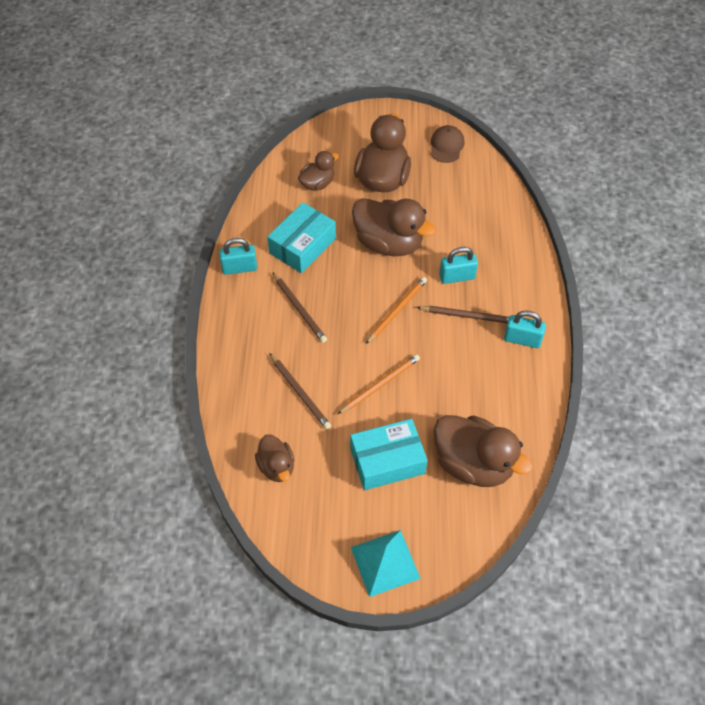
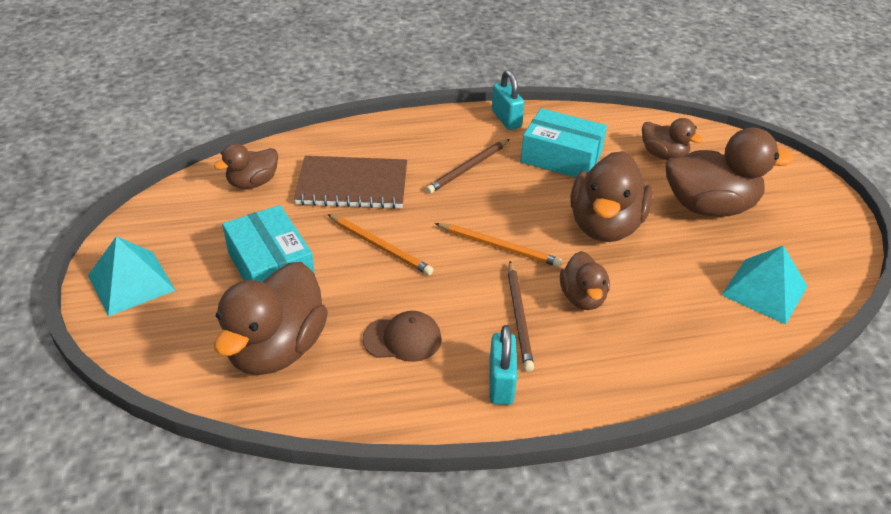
camera: 75 degrees right, 15 degrees down
brown pencil [269,353,331,429] -> brown notebook [294,156,407,209]
brown cap [431,125,464,163] -> brown cap moved to [362,311,442,362]
turquoise padlock [439,247,478,284] -> brown duck [560,251,610,310]
none -> turquoise pyramid [722,246,808,325]

